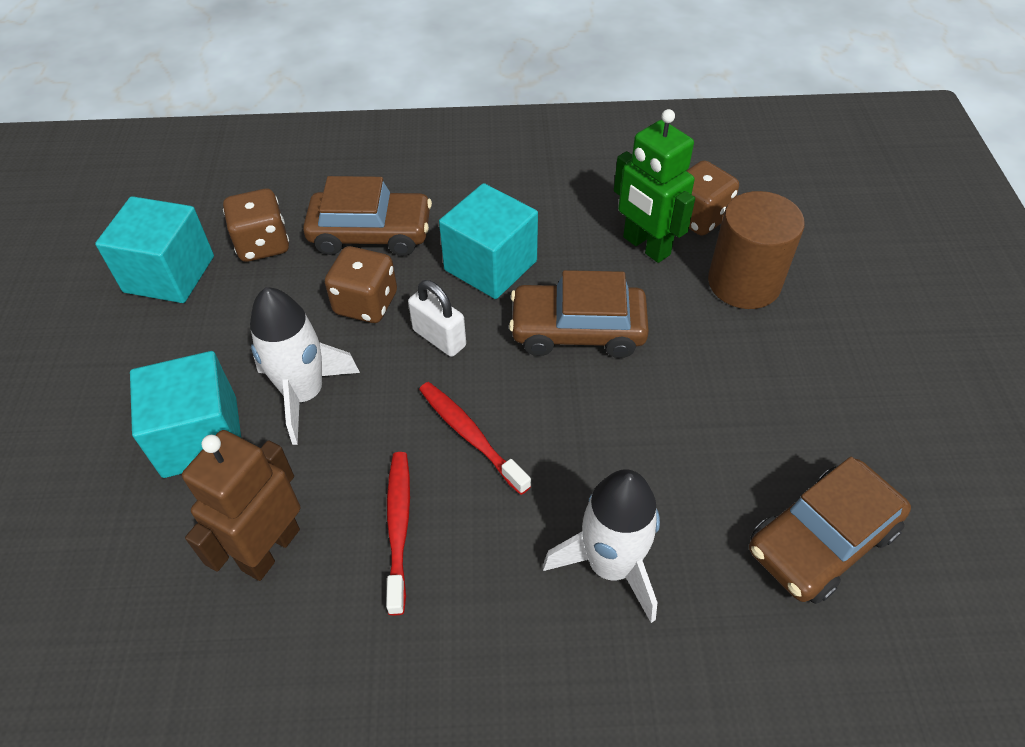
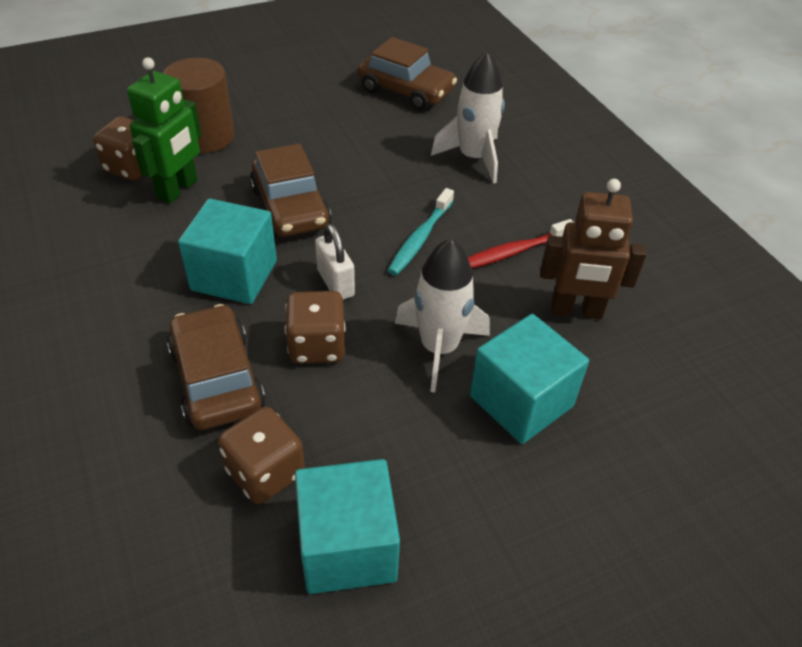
camera: 115 degrees left, 5 degrees down
white padlock [408,280,466,357] -> white padlock turned 45 degrees counterclockwise [315,224,355,300]
red toothbrush [419,382,531,495] -> turquoise toothbrush [388,188,454,275]

